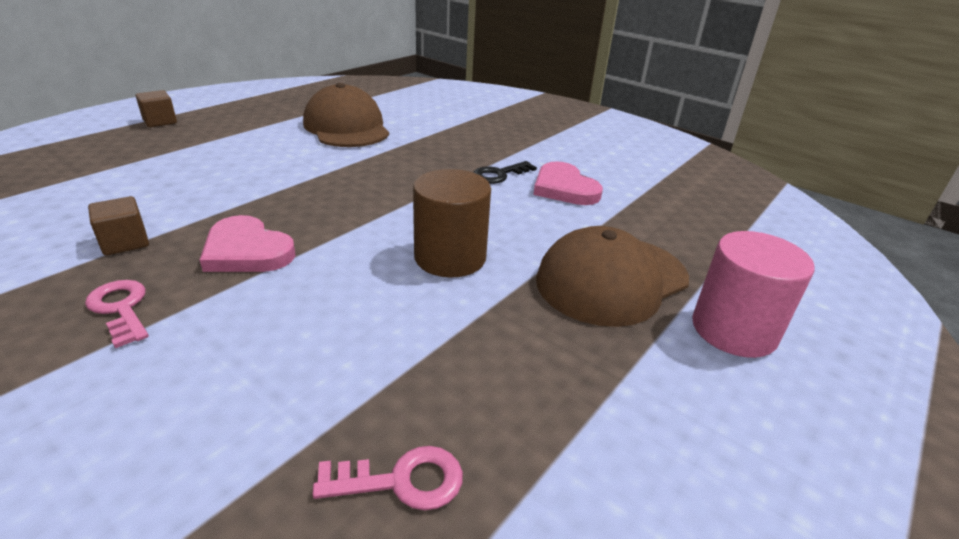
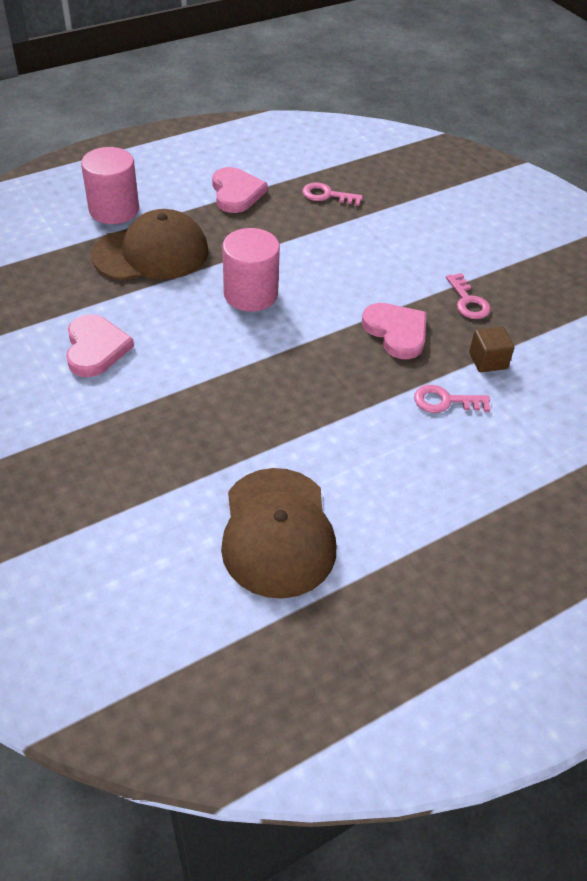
camera: 160 degrees left, 15 degrees up
brown cube [135,90,177,127] -> none
brown cylinder [413,169,491,278] -> pink cylinder [222,228,280,311]
black key [473,161,537,184] -> none
none -> pink heart [212,167,268,213]
none -> pink key [414,385,490,413]

